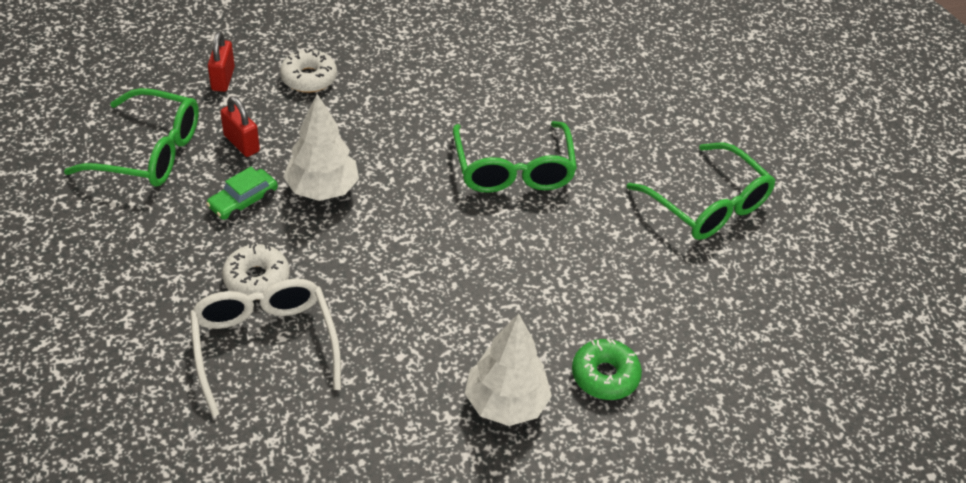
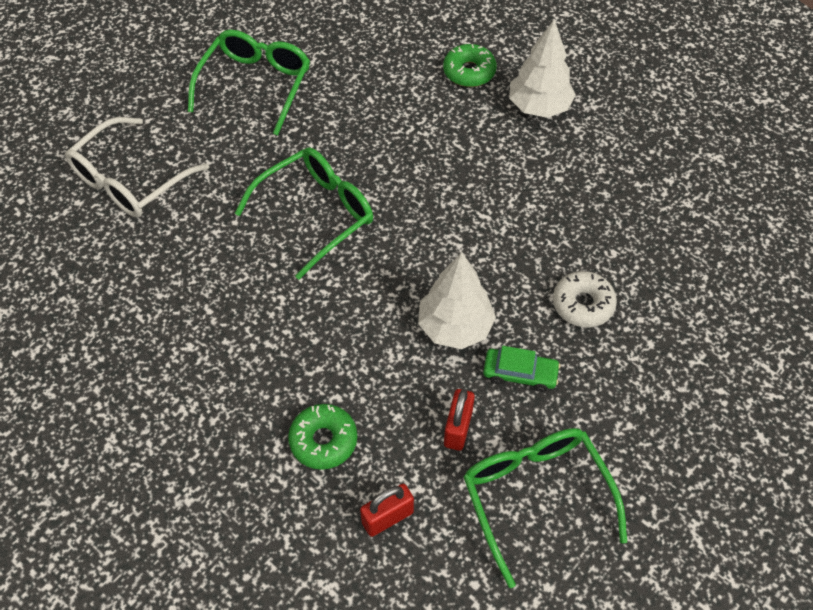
camera: 120 degrees left, 10 degrees up
white glasses [190,278,341,417] -> white glasses moved to [65,117,209,217]
white donut [280,49,337,93] -> green donut [288,404,357,470]

